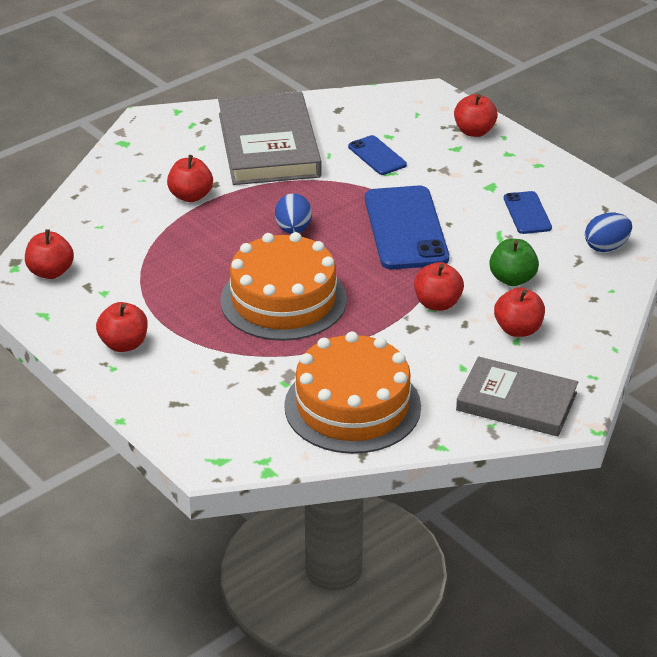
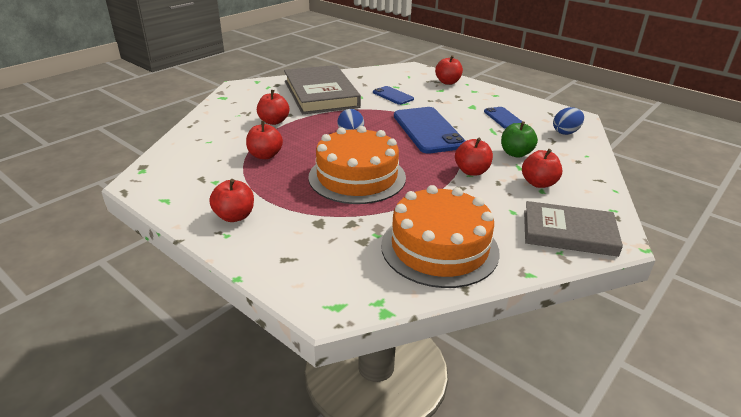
camera: 10 degrees left, 5 degrees down
red apple [25,229,74,279] -> red apple moved to [246,121,283,159]

